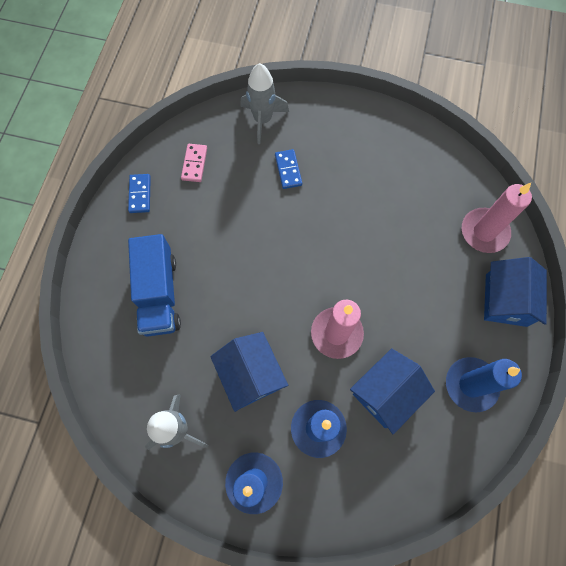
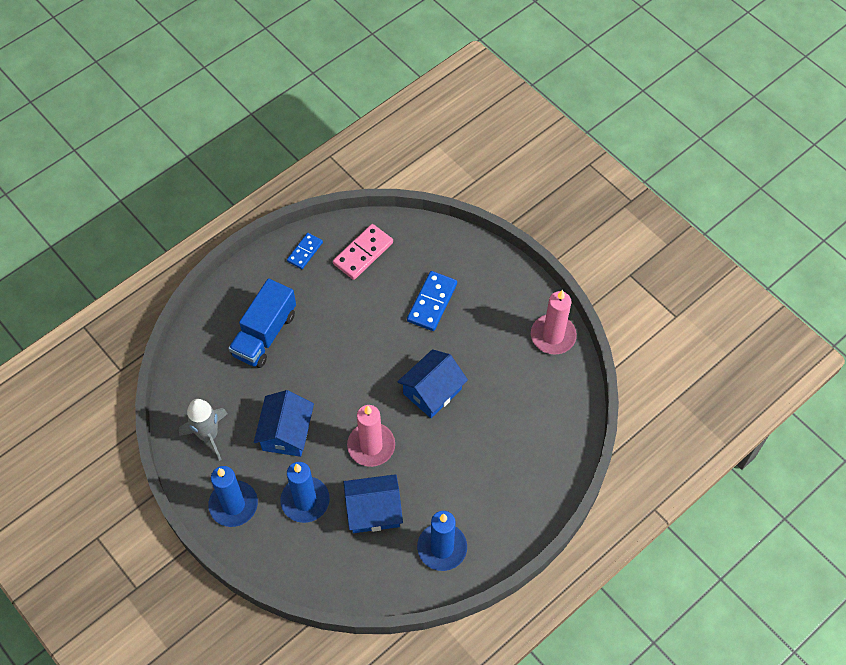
camera: 35 degrees right, 10 degrees down
pink domino [181,144,207,182] -> pink domino [333,224,393,280], size x1.57
grey rocket [240,63,289,144] -> none
blue domino [275,149,302,189] -> blue domino [407,271,457,331], size x1.57
pink candle [462,183,532,253] -> pink candle moved to [531,290,577,355]
blue house [484,257,547,327] -> blue house moved to [397,349,468,418]

